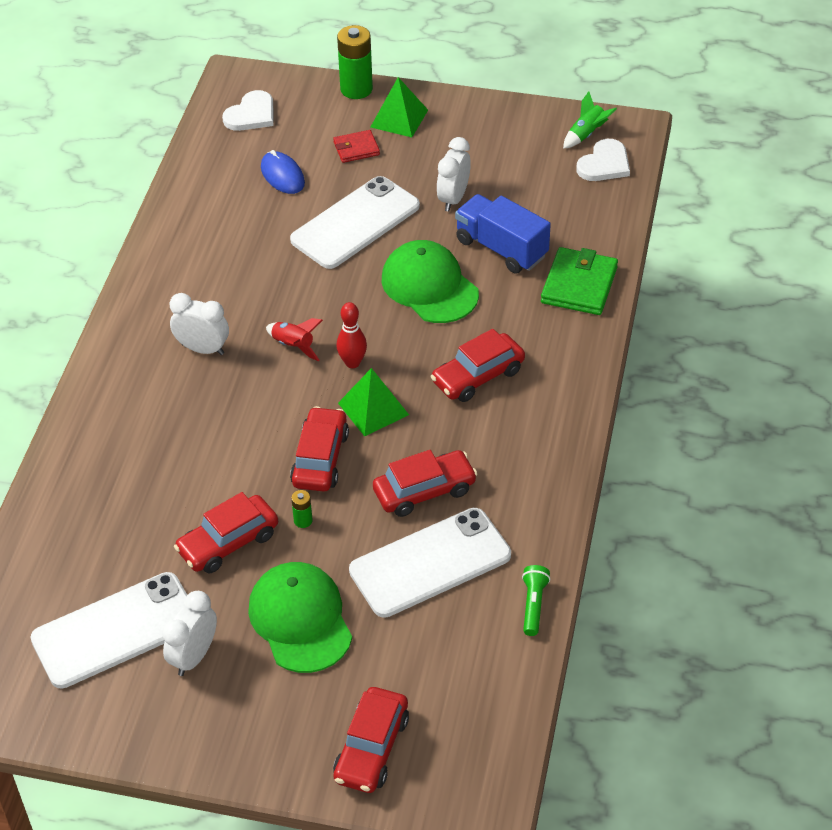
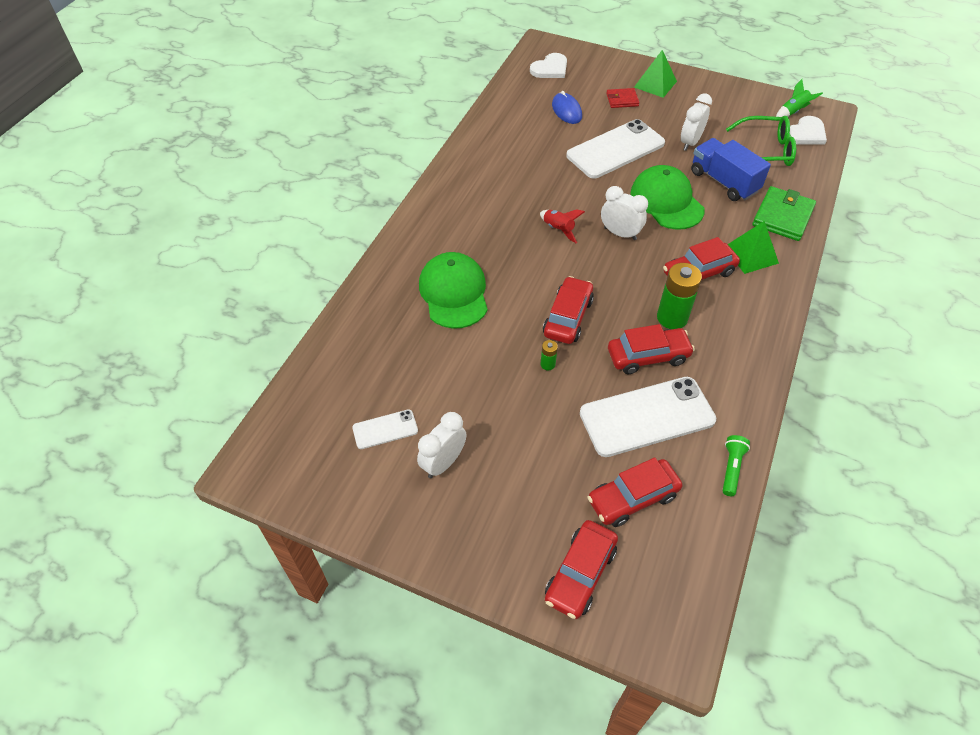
camera: 10 degrees right, 5 degrees up
white phone [31,572,187,689] -> white phone [352,409,418,449], size x0.48
white clock [170,293,229,355] -> white clock moved to [601,186,648,240]
red car [174,492,278,573] -> red car moved to [587,457,682,527]
green cap [248,562,352,673] -> green cap moved to [419,252,488,329]
red bowling pin [336,302,367,368] -> none
green battery [337,25,373,99] -> green battery moved to [657,263,702,329]
green pyramid [338,368,409,437] -> green pyramid moved to [728,221,779,274]
none -> green glasses [726,116,796,166]

